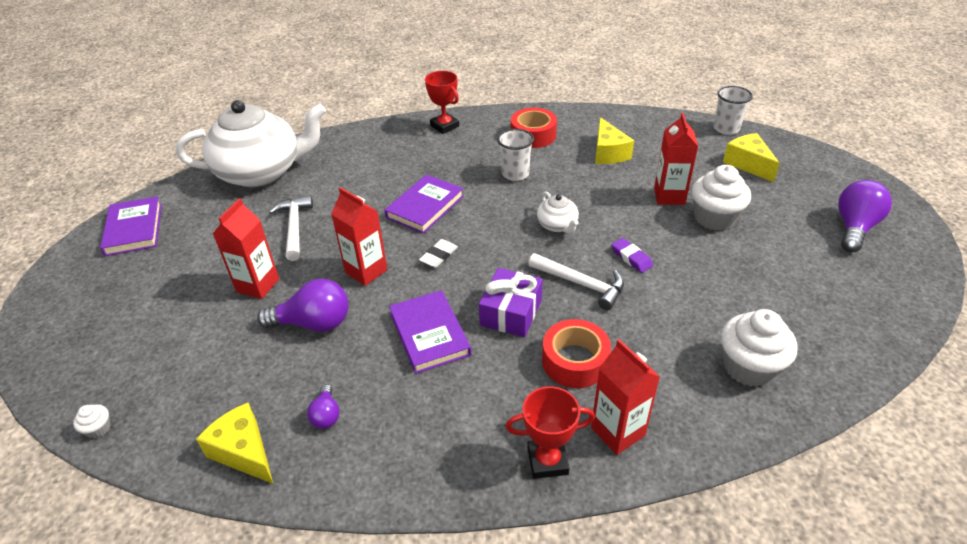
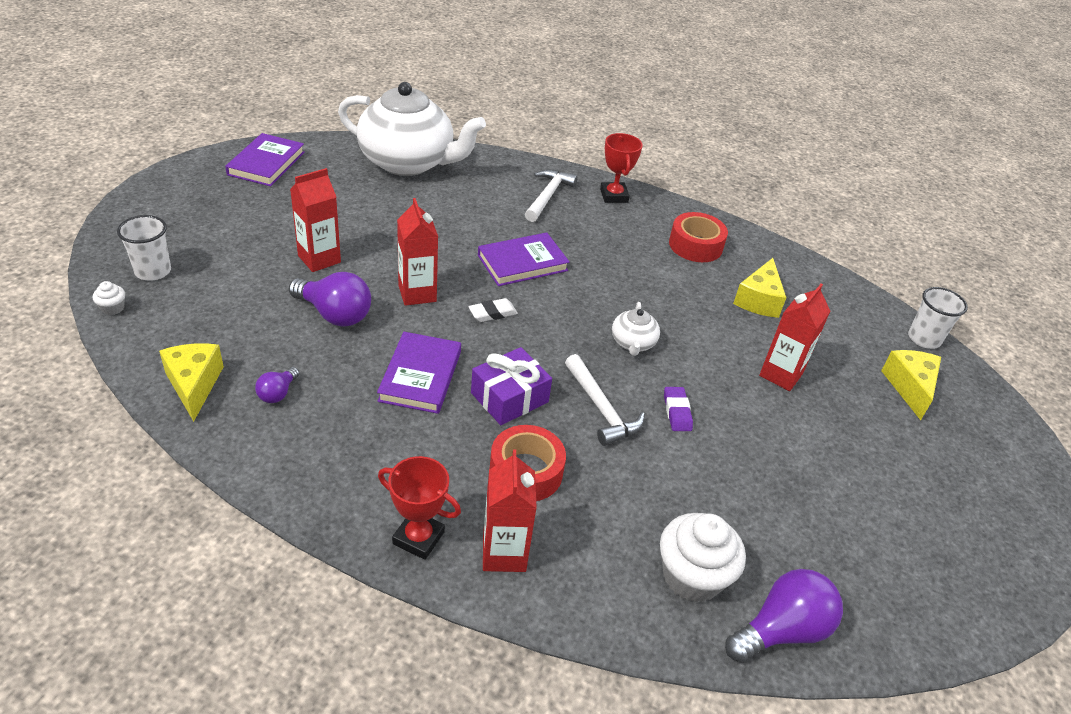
camera: 25 degrees right, 0 degrees up
white hammer [269,195,313,261] -> white hammer moved to [525,169,578,222]
white cup [497,129,534,181] -> white cup moved to [117,215,171,281]
white cupcake [692,165,751,231] -> none
purple light bulb [838,180,892,252] -> purple light bulb moved to [725,569,843,663]

